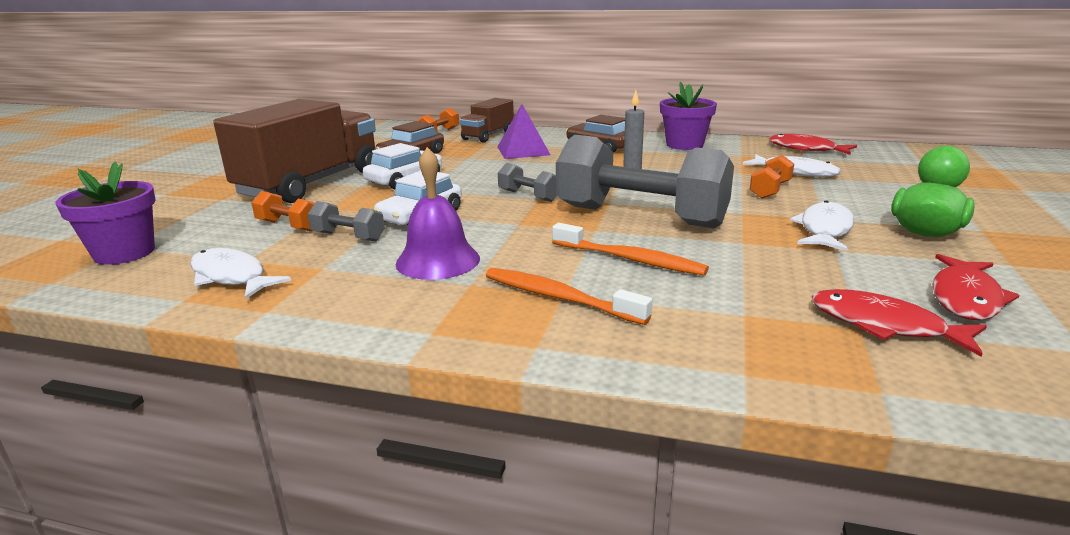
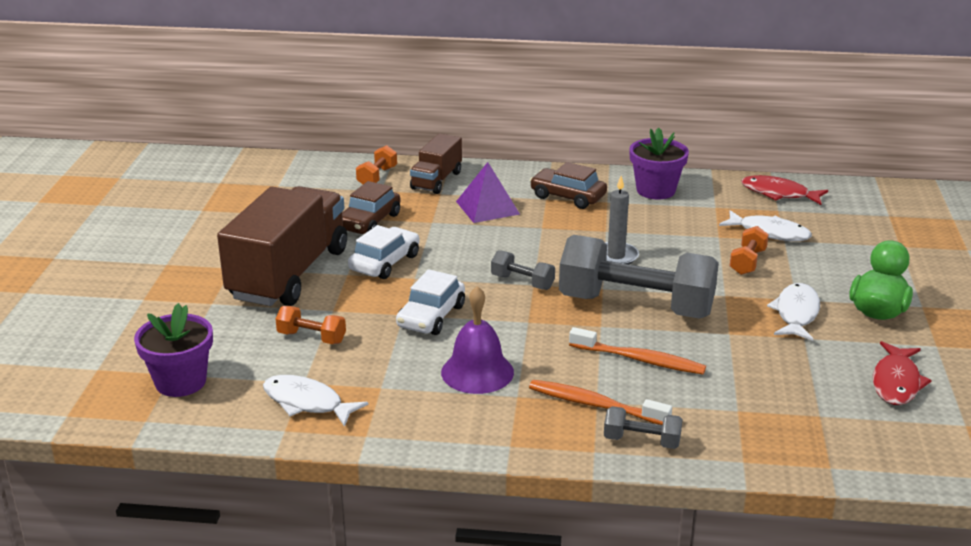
camera: 10 degrees left, 5 degrees up
grey dumbbell [308,201,385,242] -> grey dumbbell moved to [604,406,682,449]
red fish [812,289,987,357] -> none

